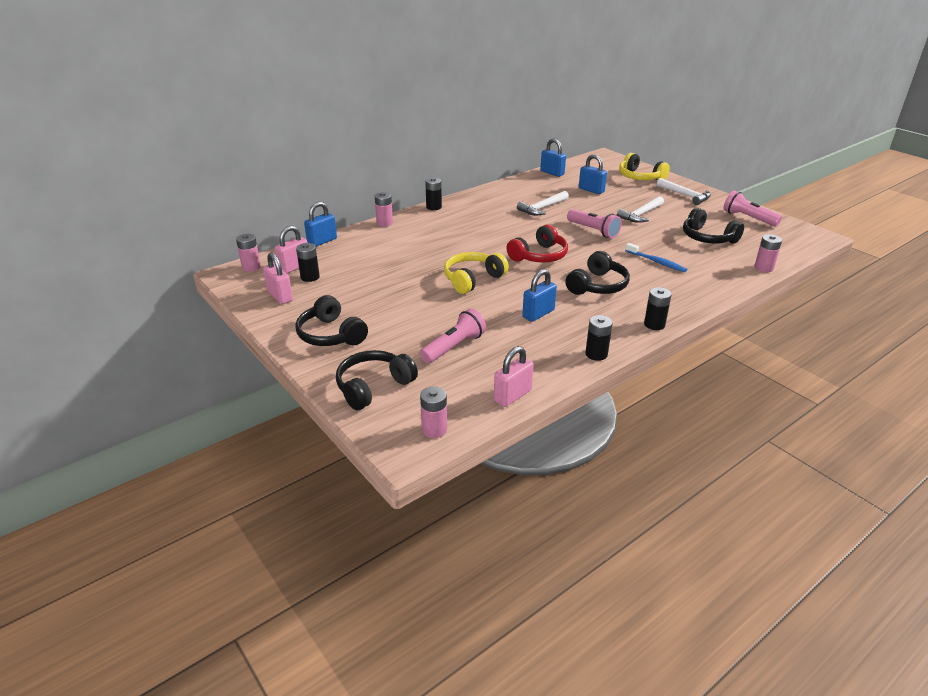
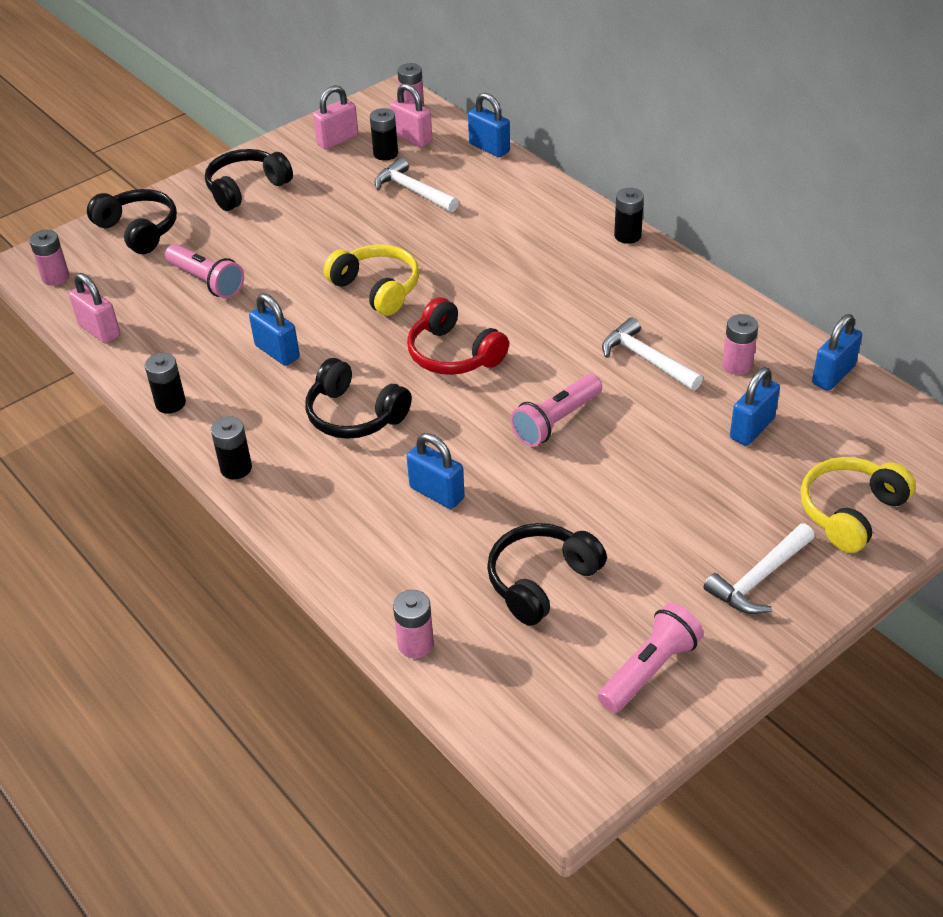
camera: 90 degrees right, 10 degrees up
pink battery [375,192,393,226] -> pink battery moved to [722,314,758,375]
white hammer [617,196,664,223] -> white hammer moved to [374,158,459,212]
blue toothbrush [625,243,687,272] -> blue padlock [407,433,465,509]

